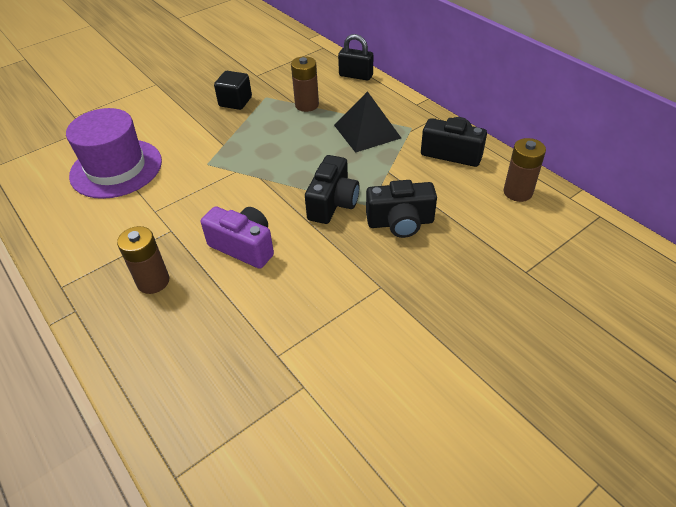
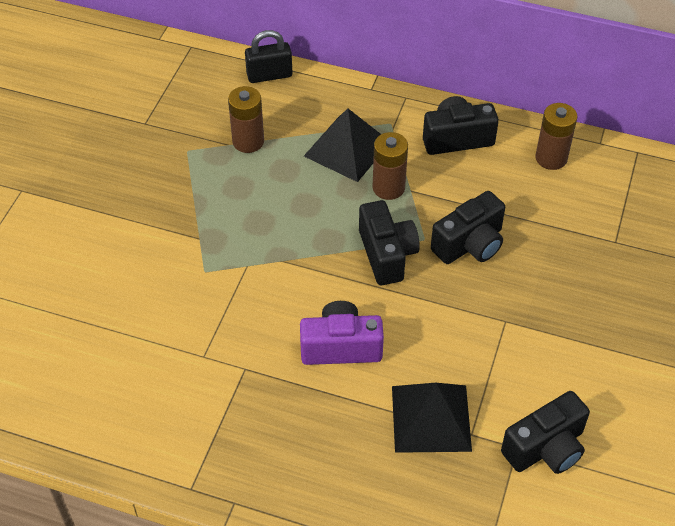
camera: 35 degrees left, 5 degrees up
purple hat [66,108,162,199] -> none
brown battery [117,226,169,294] -> brown battery moved to [372,132,408,200]
black cube [214,71,252,110] -> none
none -> black pyramid [392,383,472,453]
none -> black camera [501,391,590,474]

